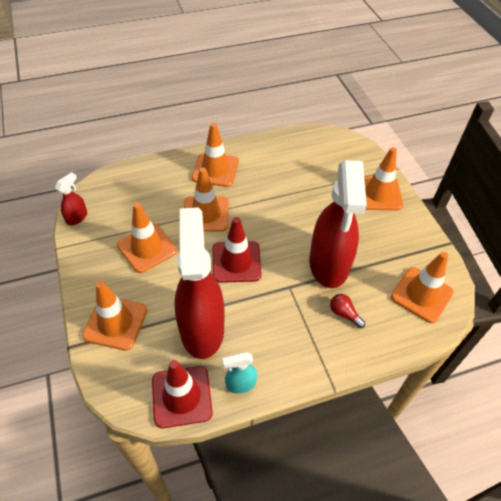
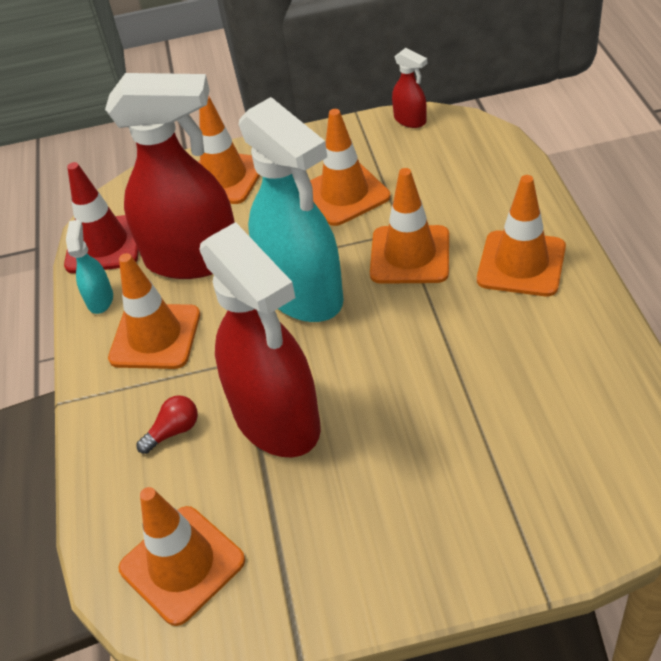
camera: 105 degrees right, 5 degrees down
red traffic cone [213,217,261,283] -> turquoise spray bottle [239,97,344,322]
red spray bottle [309,161,367,288] -> red spray bottle turned 135 degrees counterclockwise [199,222,321,458]
orange traffic cone [364,147,403,210] -> orange traffic cone moved to [108,253,200,369]

